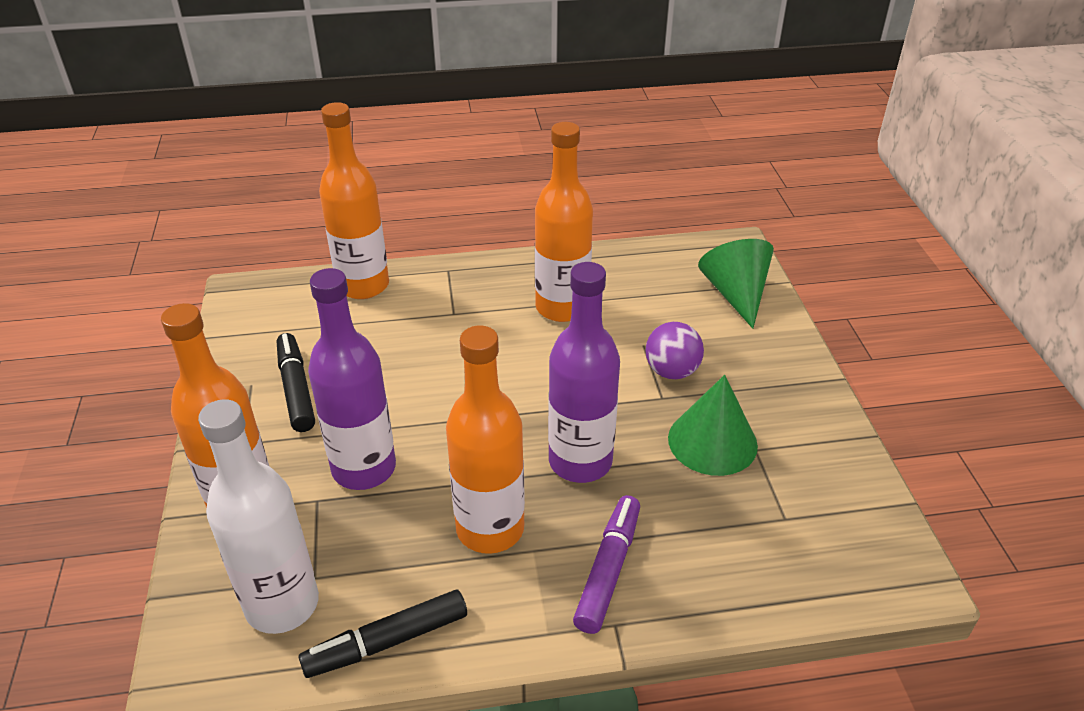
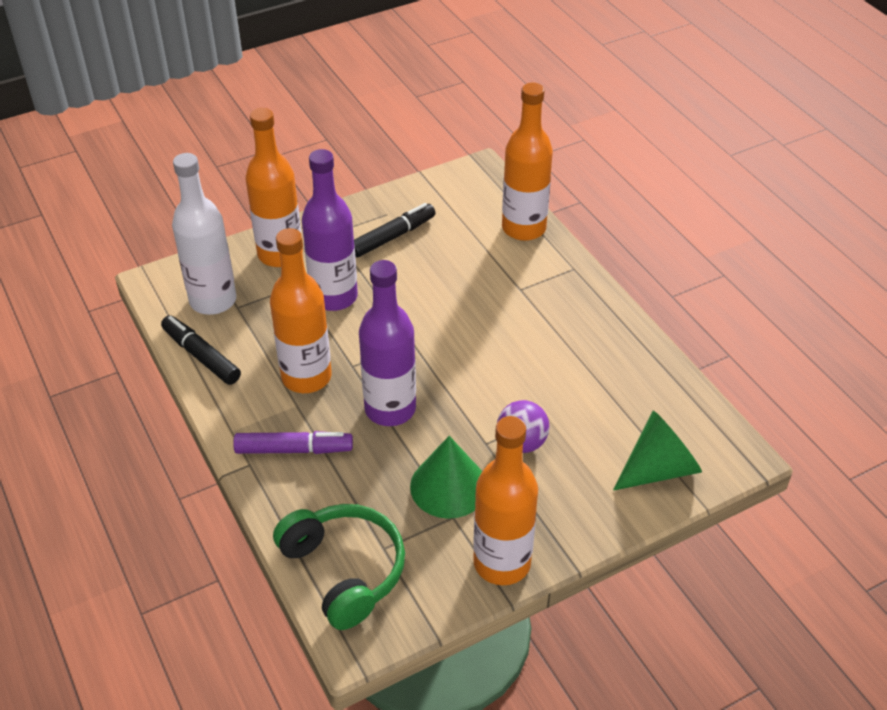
camera: 70 degrees right, 5 degrees up
orange bottle [535,122,593,322] -> orange bottle moved to [473,416,538,585]
none -> green headphones [273,504,405,630]

